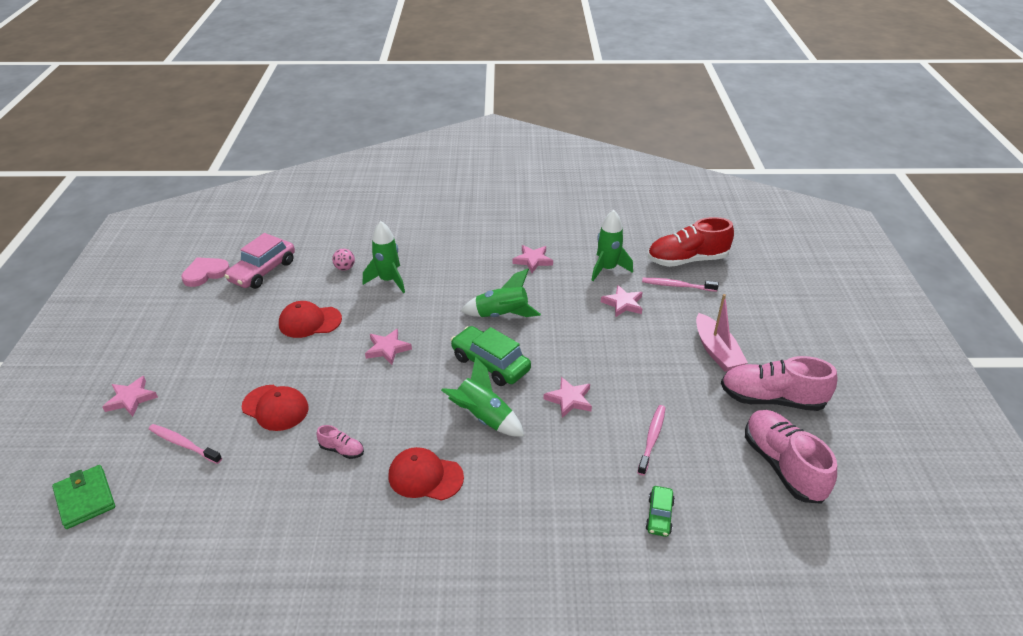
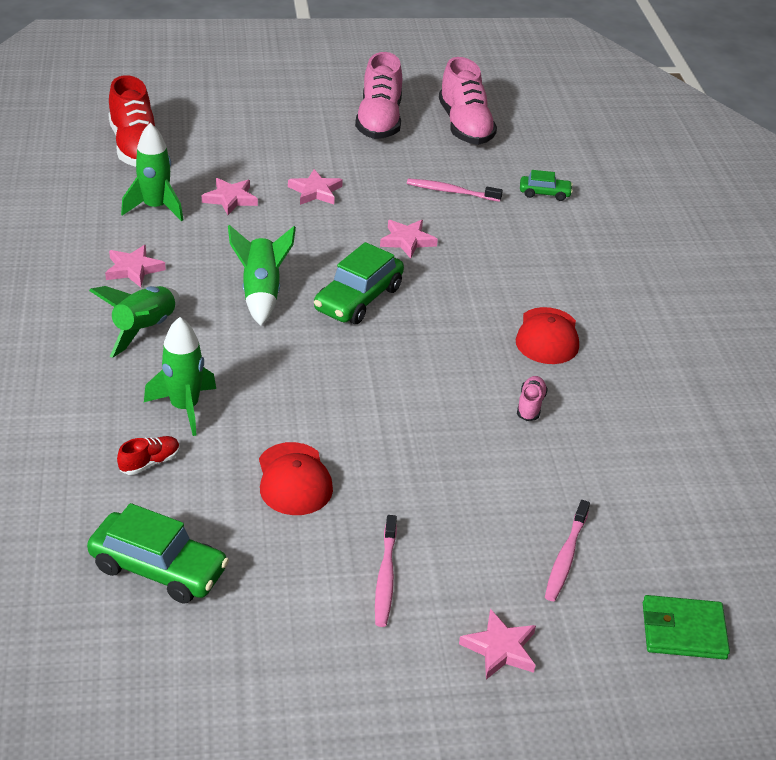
camera: 100 degrees left, 0 degrees up
green wallet [52,465,115,529] -> green wallet turned 45 degrees clockwise [643,595,730,659]
pink heart [181,257,230,287] -> none
pink car [224,233,295,289] -> green car [87,503,229,604]
red cap [242,385,309,431] -> none
pink ball [332,249,355,271] -> red shoe [117,436,180,475]
pink star [365,329,412,365] -> pink star moved to [288,169,343,205]
green rocket [441,356,524,437] -> green rocket moved to [89,286,180,358]
pink toothbrush [642,278,719,292] -> pink toothbrush moved to [375,515,397,627]
pink boat [696,294,748,372] -> none
pink shoe [745,410,837,504] -> pink shoe turned 75 degrees counterclockwise [439,57,497,145]

